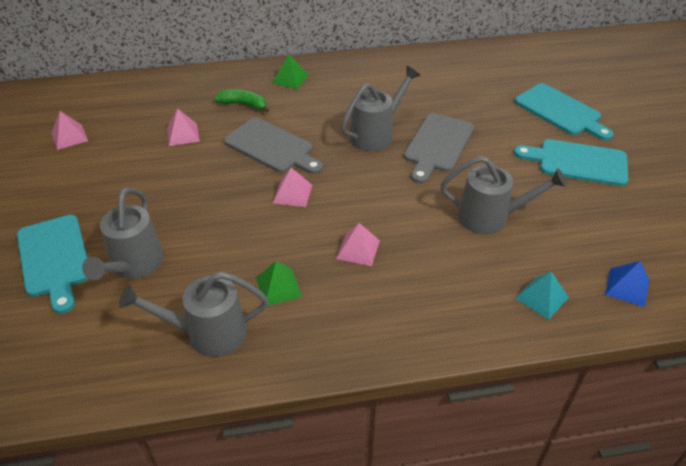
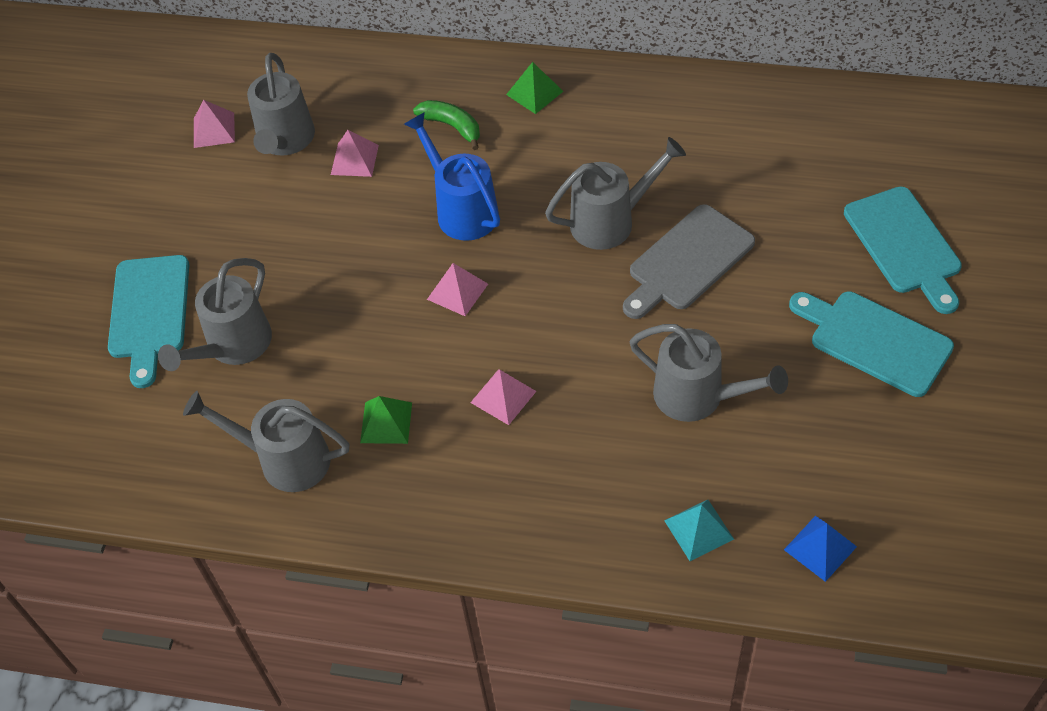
camera: 25 degrees right, 10 degrees up
grey cutting board [224,117,323,174] -> blue watering can [404,112,500,241]
none -> grey watering can [247,53,315,155]

